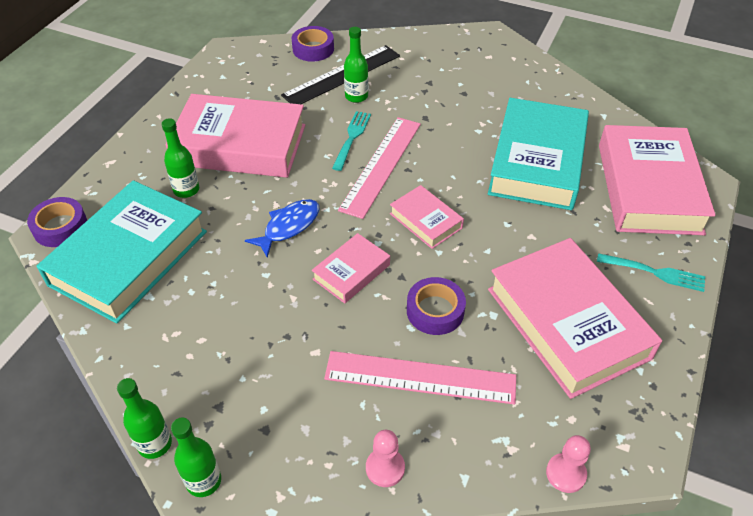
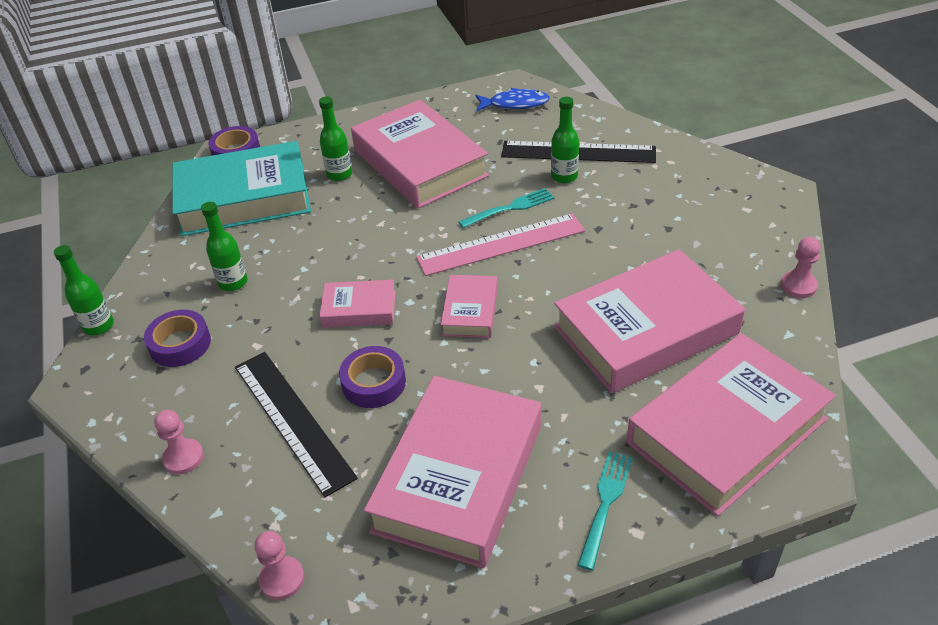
camera: 50 degrees right, 5 degrees down
green bottle [171,418,221,497] -> green bottle moved to [201,202,247,291]
blue fish [245,199,319,258] -> blue fish moved to [475,88,550,112]
purple tape [291,26,334,62] -> purple tape moved to [144,310,211,367]
pink ruler [324,351,516,405] -> black ruler [235,352,358,498]
turquoise book [488,98,589,210] -> pink book [554,249,745,393]
turquoise fork [597,253,705,292] -> turquoise fork turned 135 degrees counterclockwise [578,451,633,570]
none -> pink pawn [781,237,821,298]

